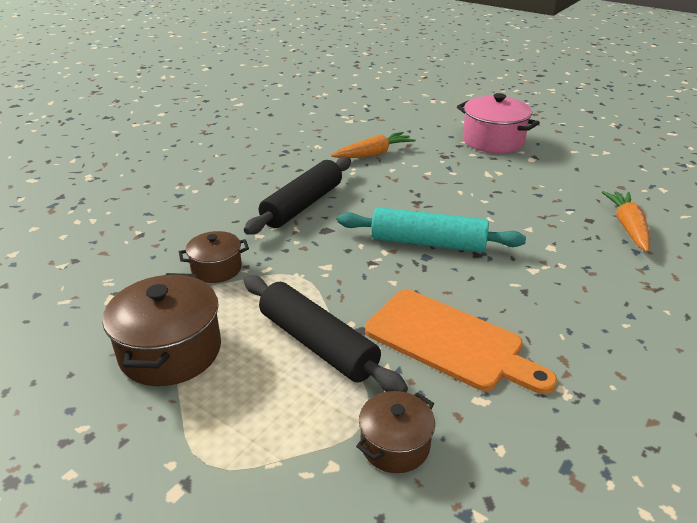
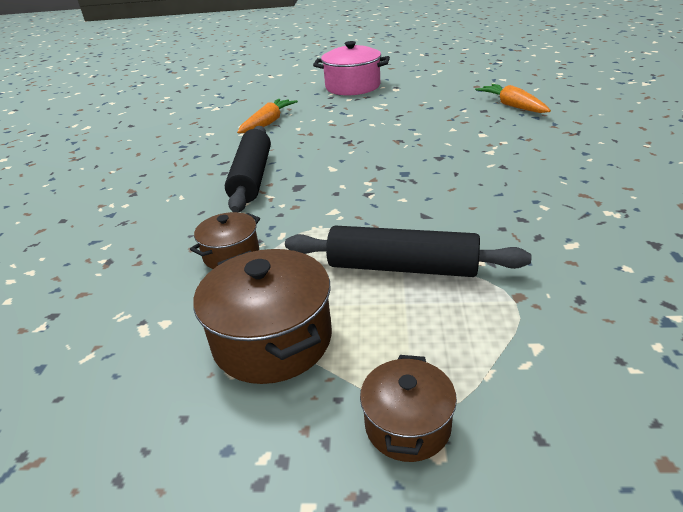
camera: 30 degrees left, 0 degrees up
turquoise rolling pin [338,207,526,252] -> none
brown pot [356,391,435,473] -> brown pot moved to [360,355,457,462]
orange cutting board [365,290,557,394] -> none

